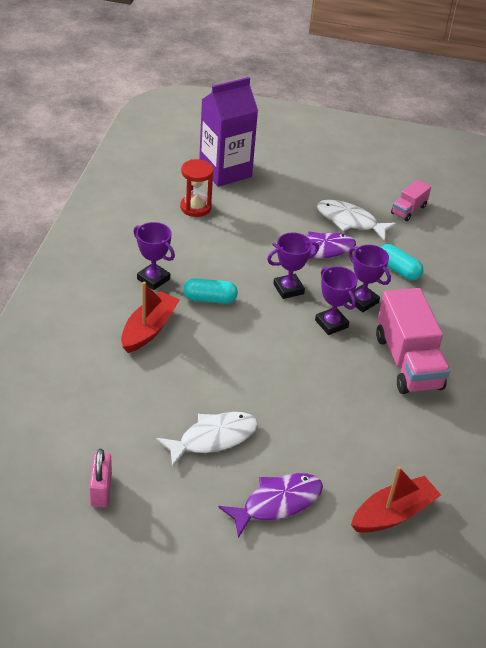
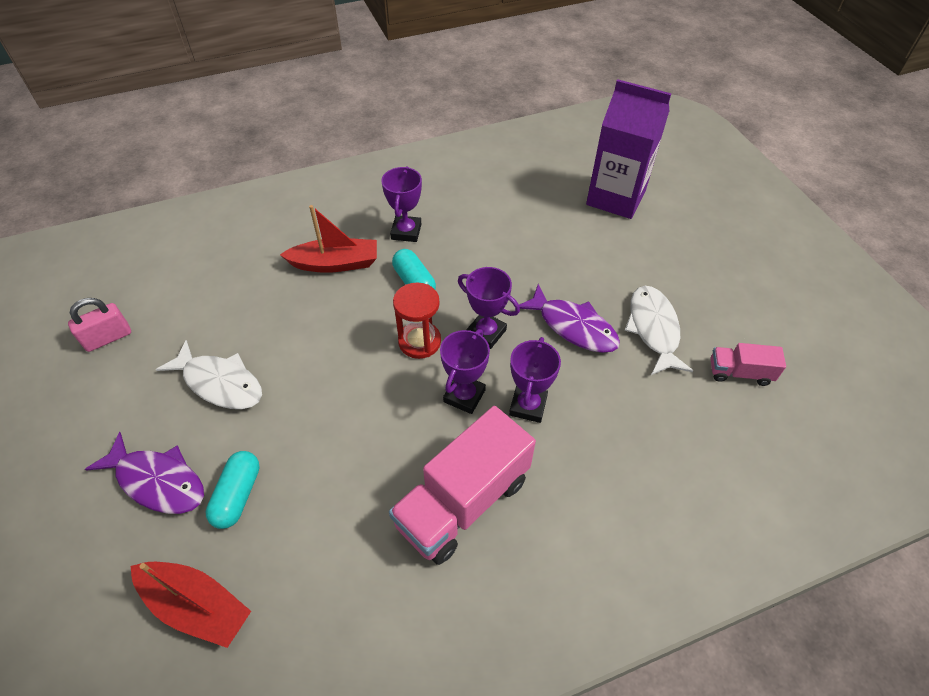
camera: 60 degrees right, 10 degrees up
red hourglass [180,159,214,217] -> red hourglass moved to [393,283,441,359]
turquoise capsule [381,244,423,280] -> turquoise capsule moved to [206,451,260,529]

